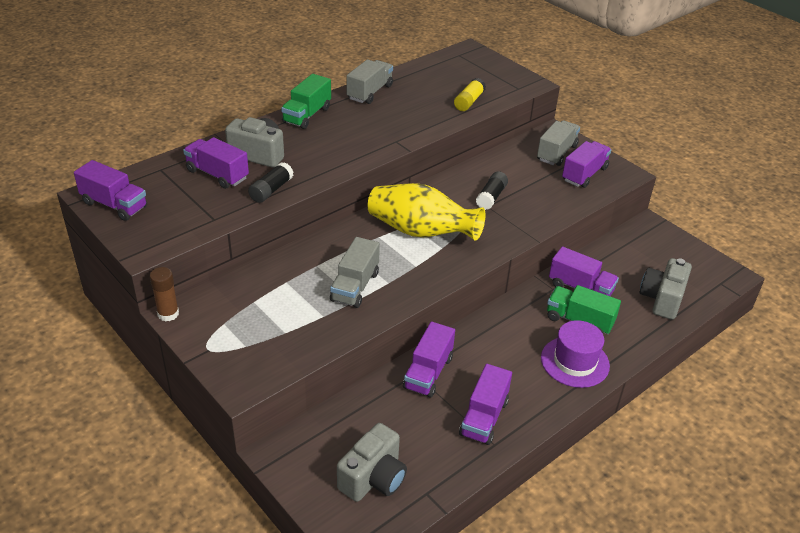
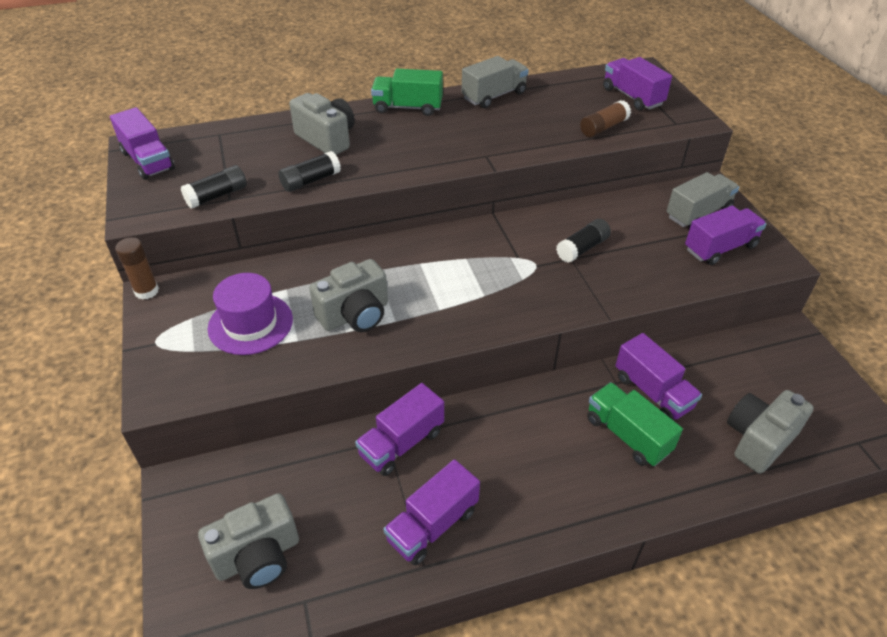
camera: 25 degrees right, 5 degrees up
purple truck [183,137,249,189] -> purple truck moved to [603,57,672,111]
green truck [281,74,331,129] -> green truck turned 45 degrees clockwise [371,69,443,116]
grey truck [330,237,380,308] -> grey camera [309,259,388,332]
yellow vase [368,183,486,241] -> none
yellow glue stick [454,78,486,111] -> brown glue stick [580,100,631,137]
purple hat [541,320,610,388] -> purple hat moved to [208,273,293,355]
none -> black glue stick [181,165,247,208]

